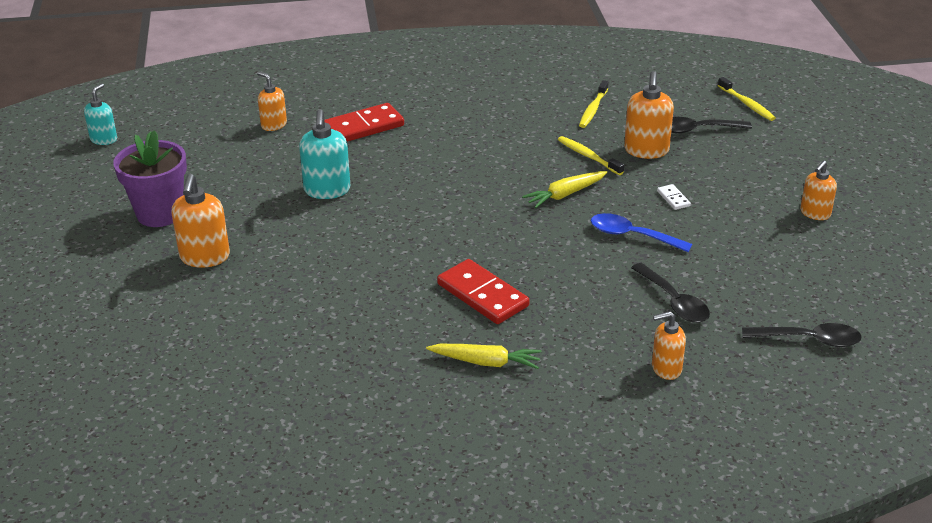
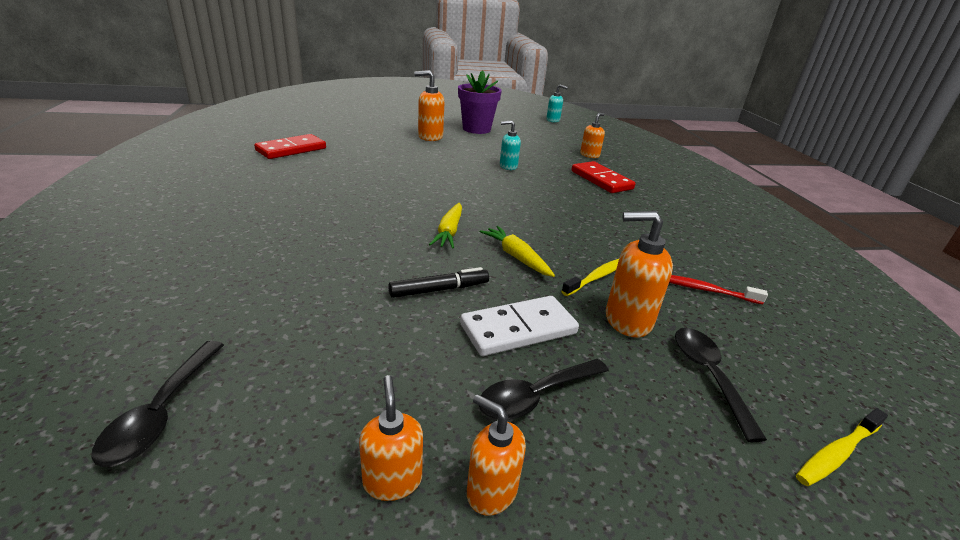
camera: 85 degrees right, 5 degrees down
turquoise soap dispenser [299,109,351,199] -> turquoise soap dispenser [500,120,521,170], size x0.65
yellow carrot [426,344,542,369] -> yellow carrot moved to [429,203,462,249]
red domino [437,259,529,324] -> red domino moved to [254,134,326,159]
yellow toothbrush [579,80,608,128] -> red toothbrush [669,275,768,304]
blue spoon [591,213,692,252] -> black marker [388,267,489,298]
black spoon [631,263,710,323] -> black spoon moved to [479,359,609,420]
orange soap dispenser [652,311,686,380] -> orange soap dispenser moved to [359,375,423,501]
white domino [657,184,691,210] -> white domino [460,296,579,356], size x2.22

